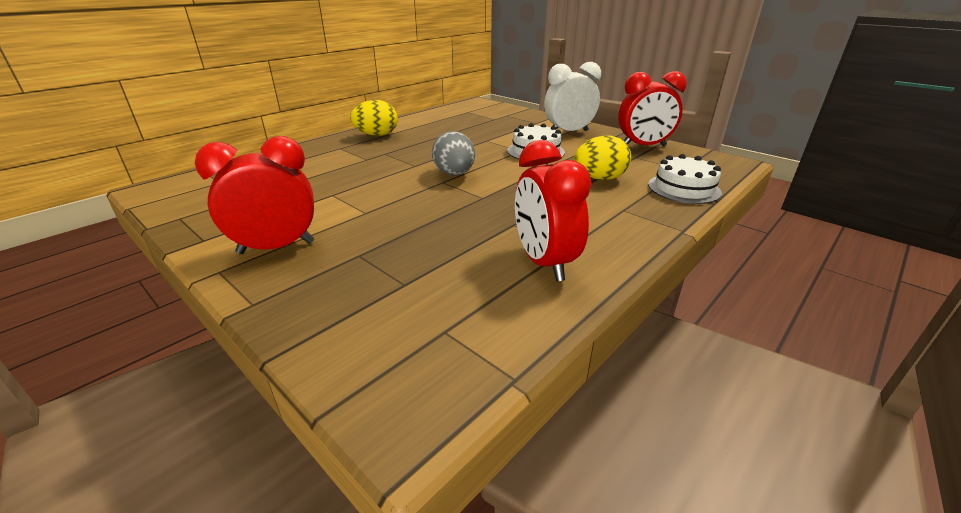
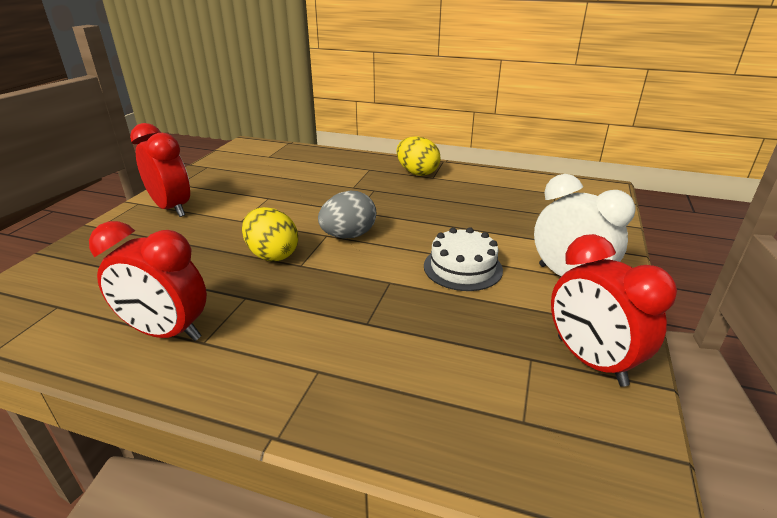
camera: 65 degrees right, 0 degrees up
red clock [515,140,592,281] -> red clock turned 120 degrees counterclockwise [89,221,207,341]
yellow egg [574,135,631,180] -> yellow egg moved to [242,207,298,261]
white cake [648,154,722,204] -> none

